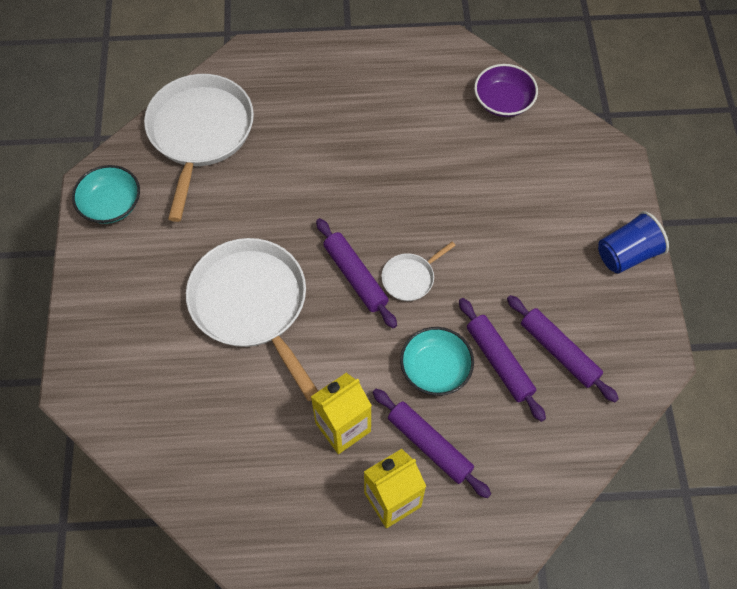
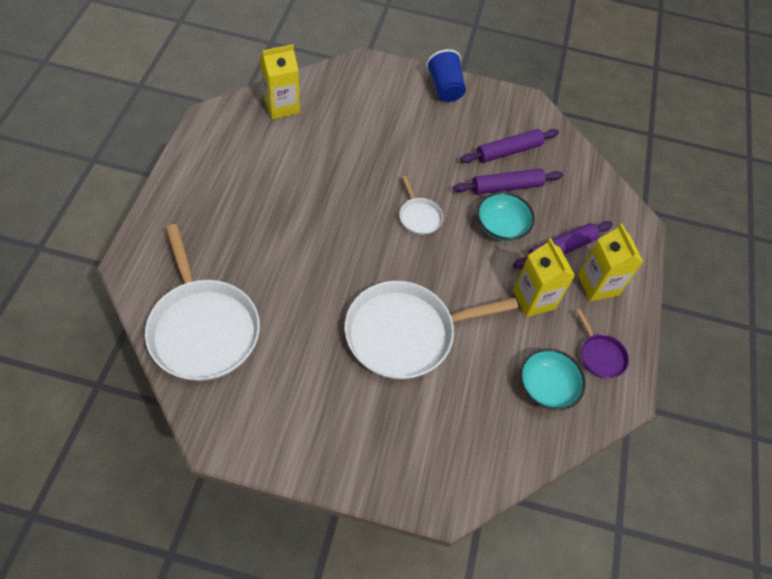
camera: 80 degrees left, 5 degrees down
turquoise bowl [72,165,140,224] -> turquoise bowl moved to [520,349,586,410]
white pan [144,74,254,222] -> white pan turned 135 degrees counterclockwise [145,224,260,381]
purple rolling pin [316,218,397,328] -> none
purple bowl [474,64,538,117] -> yellow carton [260,44,300,119]
none -> purple pan [576,309,629,379]

